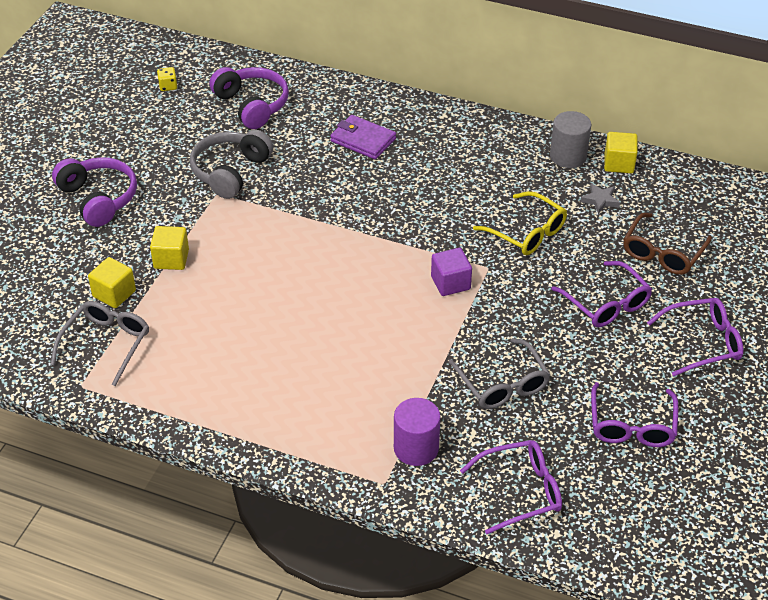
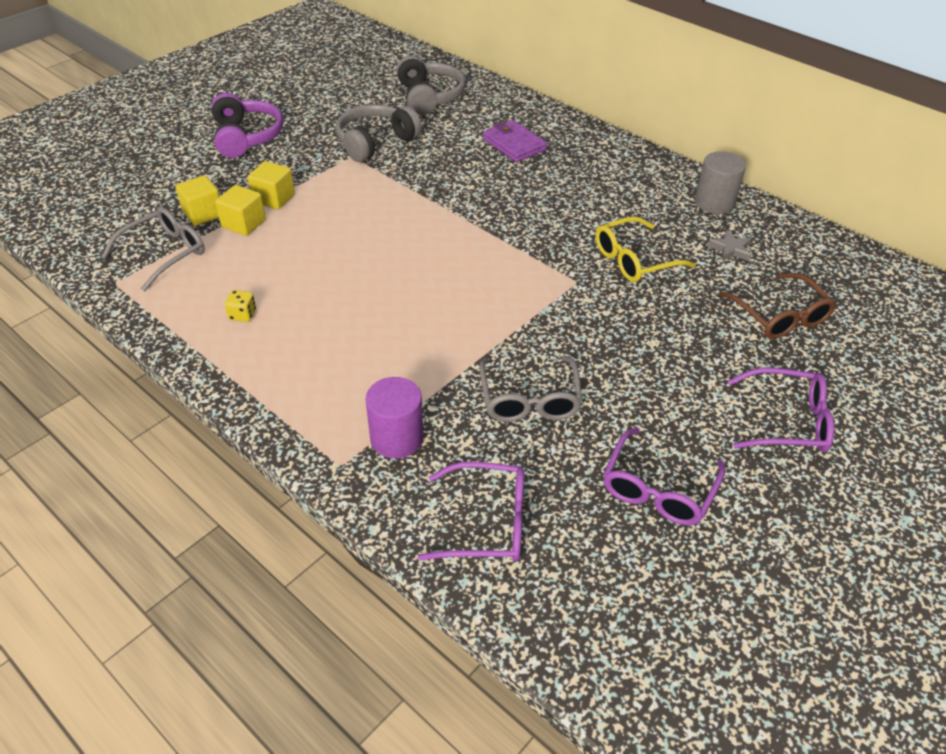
camera: 20 degrees right, 0 degrees up
yellow dice [157,67,178,91] -> yellow dice moved to [225,290,256,322]
purple headphones [209,67,289,129] -> grey headphones [396,55,466,115]
purple cube [431,248,472,296] -> none
yellow glasses [473,191,567,255] -> yellow glasses turned 90 degrees clockwise [596,216,696,282]
purple glasses [551,261,652,327] -> none
yellow cube [604,132,638,173] -> yellow cube moved to [215,185,266,236]
brown glasses [623,213,712,275] -> brown glasses turned 75 degrees counterclockwise [718,273,836,339]

